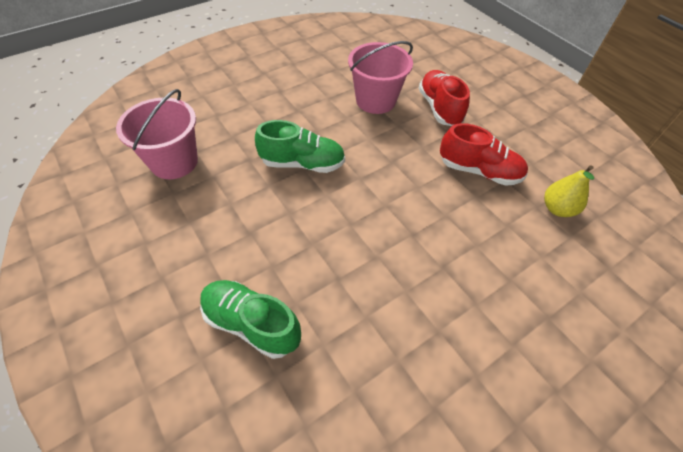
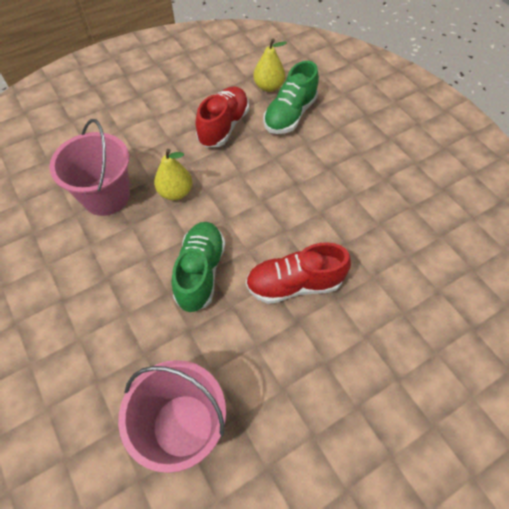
camera: 85 degrees left, 5 degrees up
green shoe [200,280,301,359] -> green shoe moved to [263,61,319,134]
red shoe [419,70,470,126] -> red shoe moved to [246,242,351,304]
none -> yellow pear [154,149,192,200]

